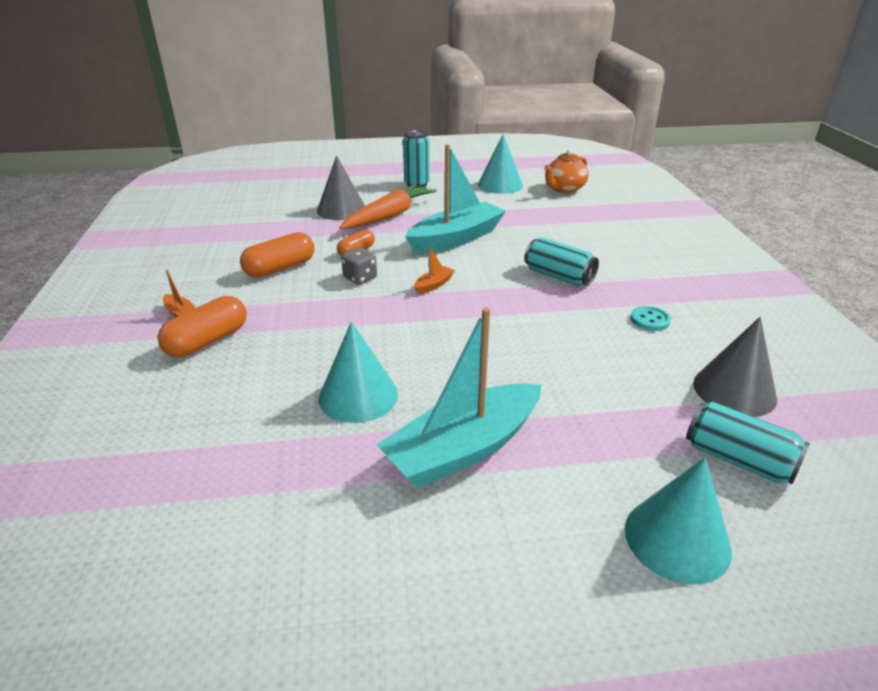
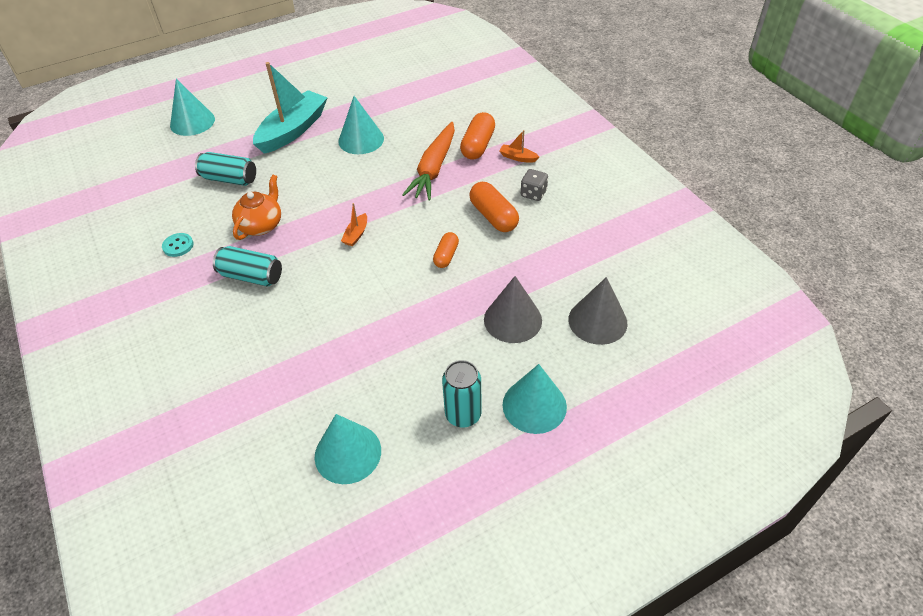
camera: 160 degrees right, 15 degrees up
orange capsule [240,232,315,278] -> orange capsule turned 60 degrees counterclockwise [469,182,519,232]
orange carrot [339,184,437,229] -> orange carrot moved to [402,122,455,200]
grey dice [341,247,377,284] -> grey dice moved to [521,169,548,201]
turquoise boat [405,144,506,253] -> none
orange teapot [544,149,589,193] -> orange teapot moved to [232,174,281,240]
turquoise can [686,401,810,484] -> turquoise can moved to [195,152,256,186]
grey cone [693,317,777,417] -> grey cone moved to [568,277,628,345]
none -> turquoise cone [503,364,567,434]

